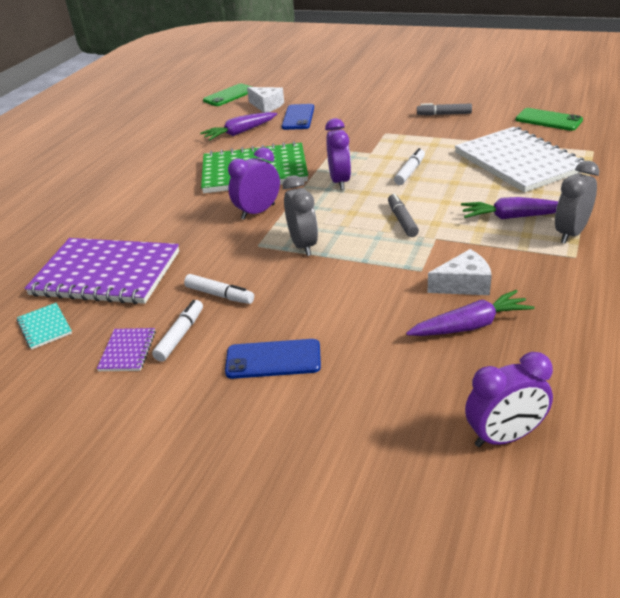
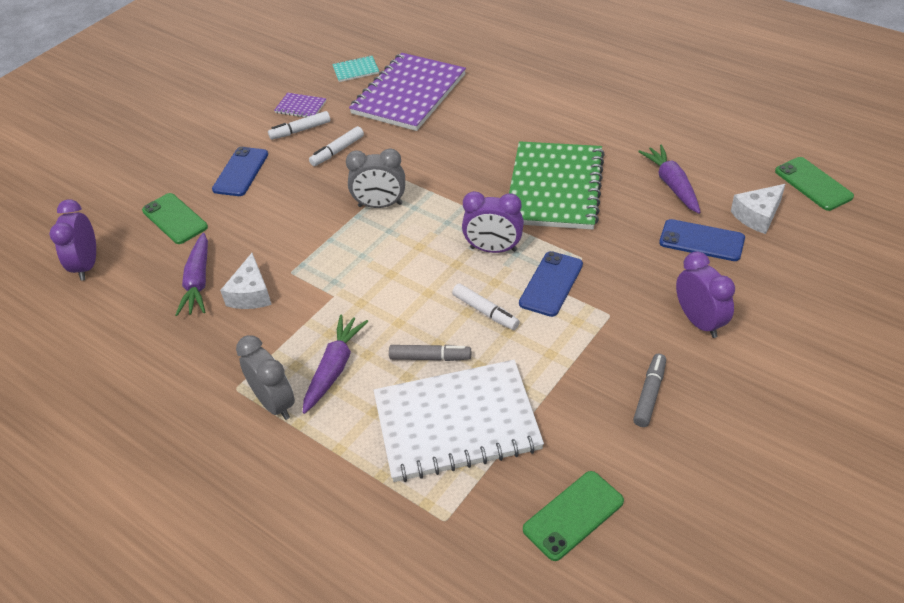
camera: 105 degrees right, 10 degrees up
white marker [152,300,203,362] -> white marker turned 120 degrees clockwise [268,111,330,140]
purple clock [228,147,280,220] -> purple clock moved to [676,251,735,338]
grey marker [388,193,419,237] -> grey marker moved to [389,345,471,361]
none -> green phone [142,193,208,244]
none -> blue phone [519,251,583,317]

